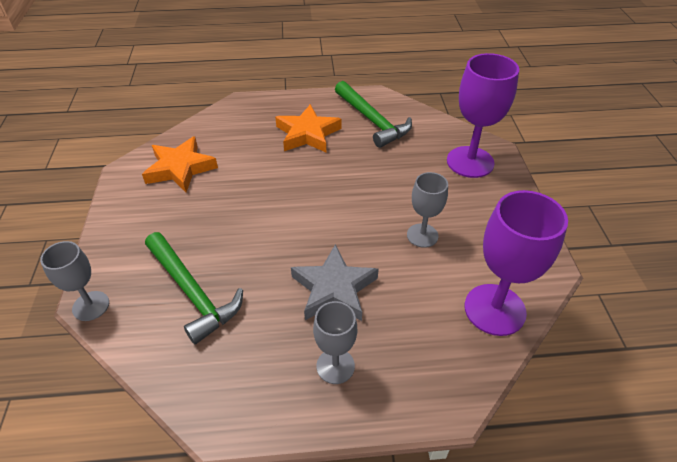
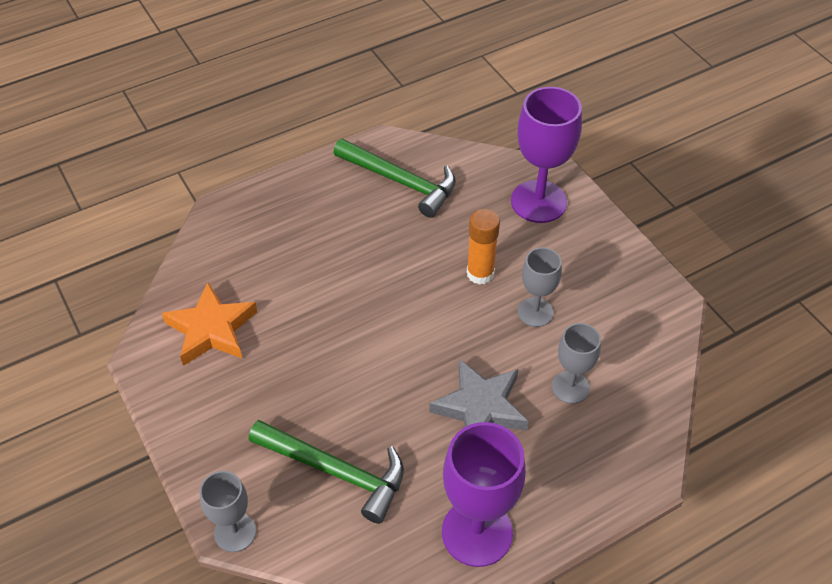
camera: 25 degrees left, 5 degrees up
orange star [275,104,341,152] -> none
grey goblet [313,301,357,384] -> grey goblet moved to [552,323,601,404]
purple goblet [465,190,568,336] -> purple goblet moved to [442,422,526,567]
none -> orange glue stick [467,209,500,285]

